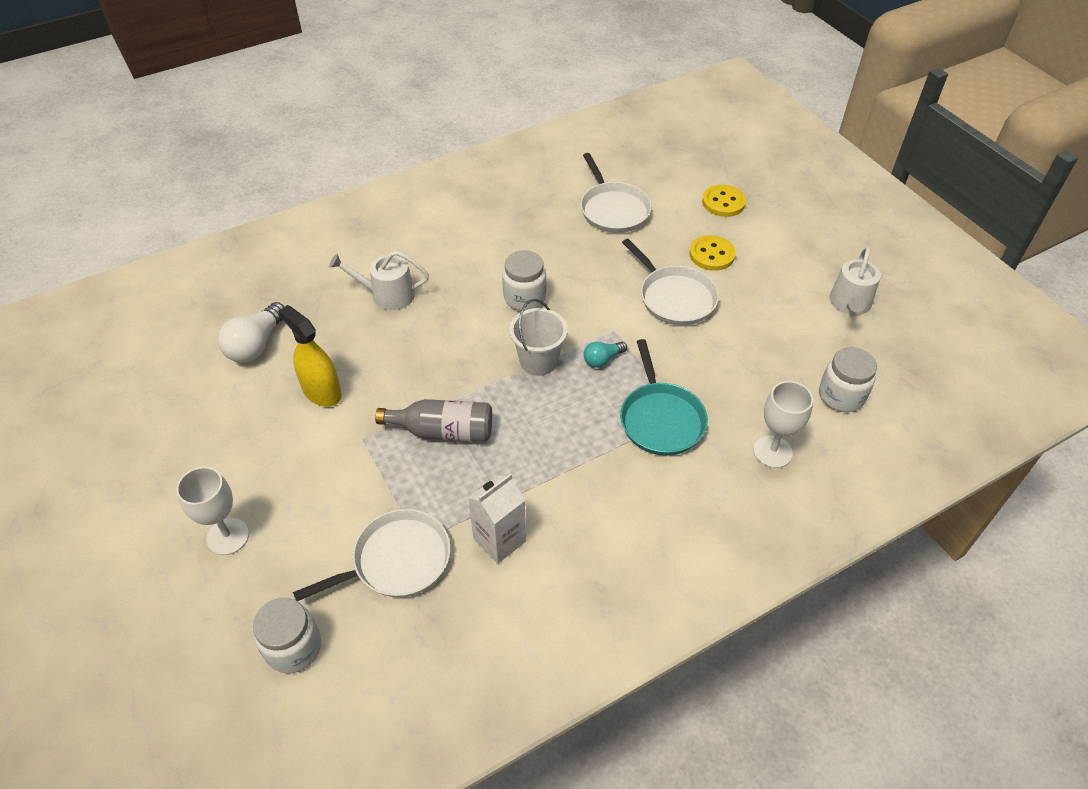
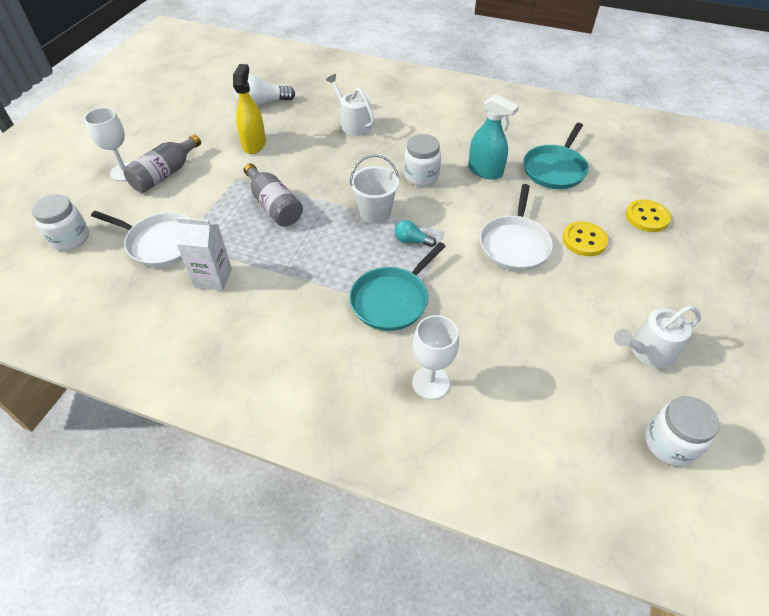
camera: 50 degrees right, 0 degrees up
white pan [581,153,652,233] -> turquoise pan [523,123,589,189]
white jar [819,347,877,412] -> white jar moved to [645,396,719,466]
none -> grey bottle [123,134,201,193]
none -> turquoise spray bottle [468,94,519,180]

